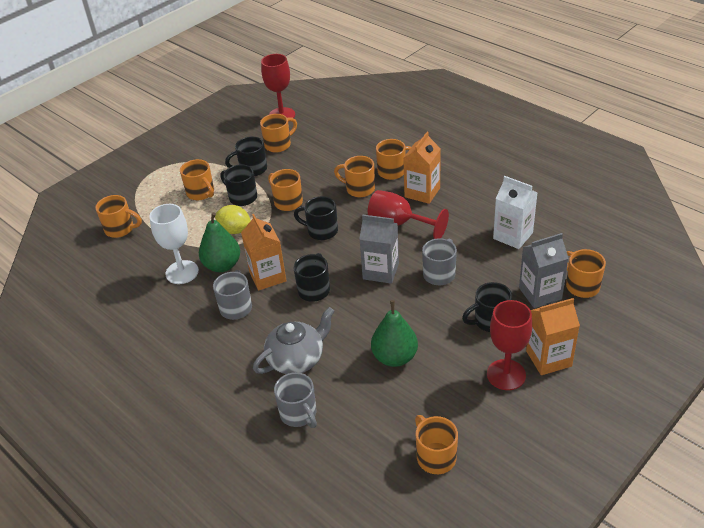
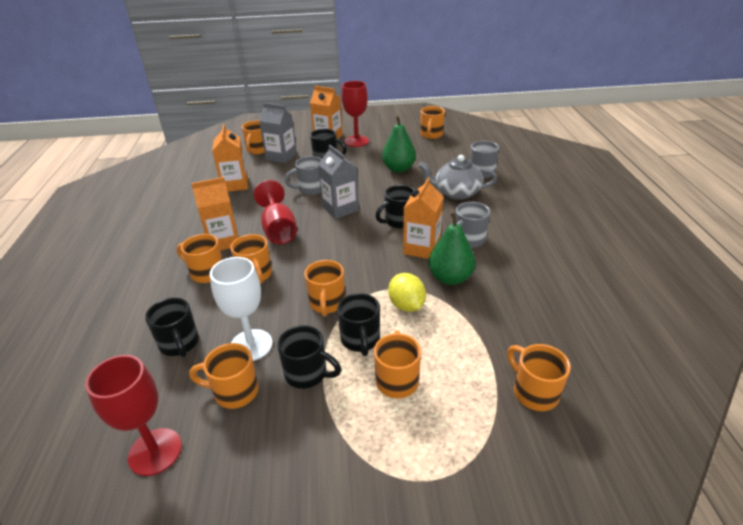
camera: 140 degrees left, 5 degrees down
white goblet [149,204,199,284] -> white goblet moved to [210,257,272,361]
black mug [294,196,338,240] -> black mug moved to [145,298,199,357]
white carton [493,176,537,249] -> orange carton [212,124,248,192]

